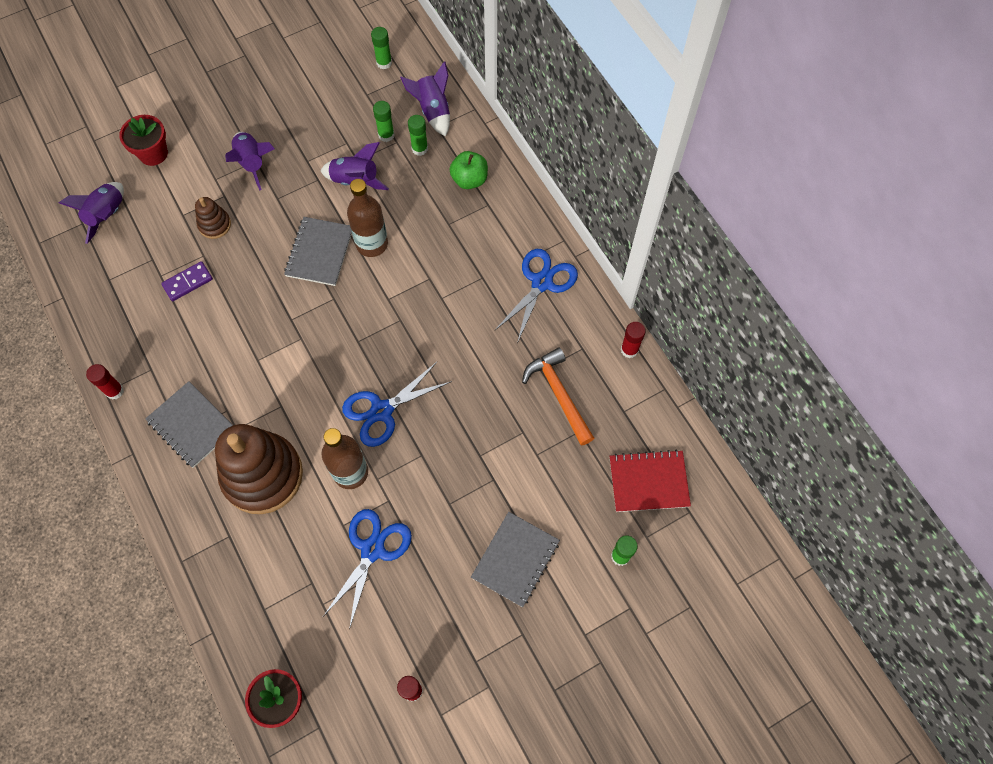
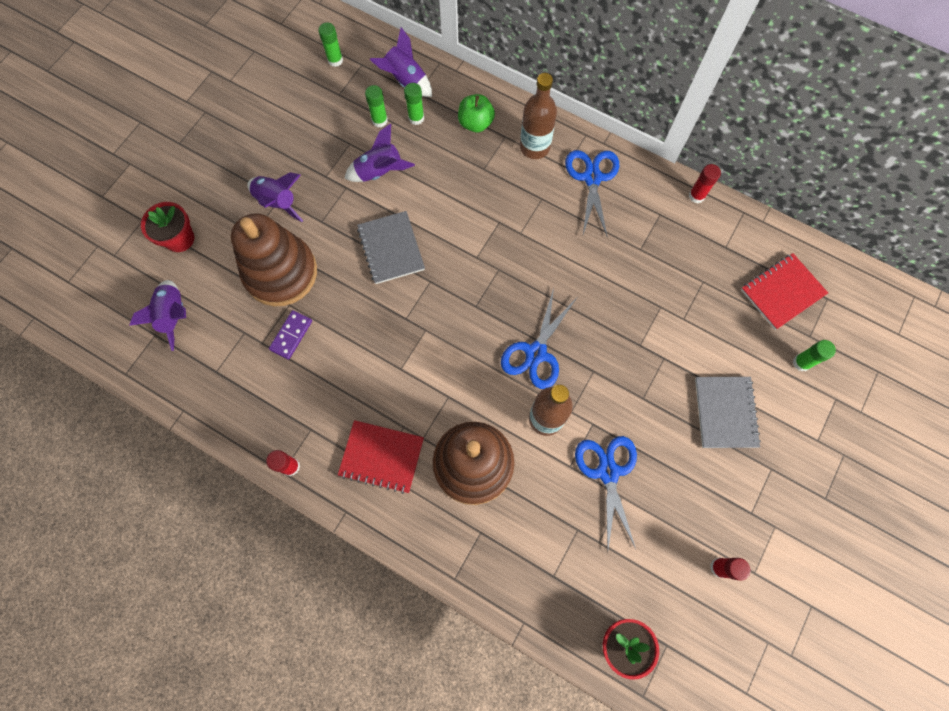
camera: 30 degrees left, 5 degrees up
grey notebook [145,381,233,468] -> red notebook [338,420,424,494]
brown stacking toy [195,197,231,239] -> brown stacking toy [231,213,317,306], size x2.23
brown bottle [347,179,388,257] -> brown bottle moved to [520,73,557,159]
orange hammer [522,347,594,446] -> none

